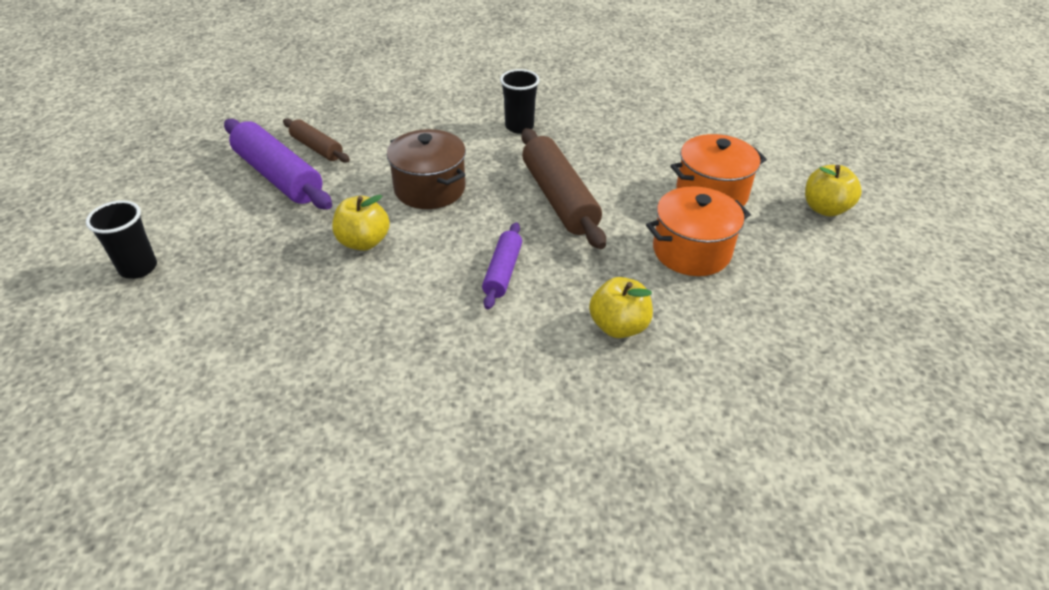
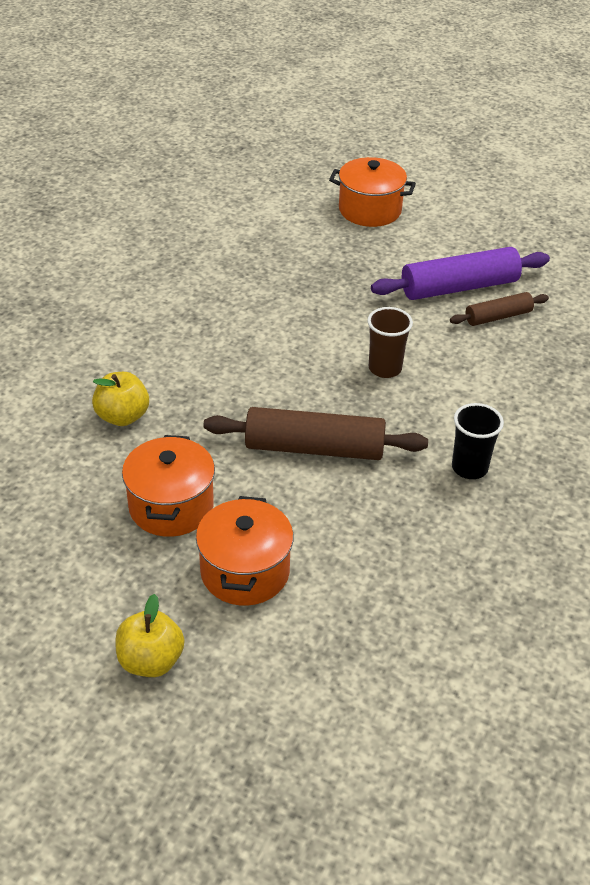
camera: 115 degrees right, 0 degrees up
black cup [86,200,157,279] -> orange pot [329,157,416,227]
yellow apple [332,195,390,251] -> none
brown pot [387,129,466,209] -> brown cup [367,307,413,378]
purple rolling pin [482,222,522,310] -> none

